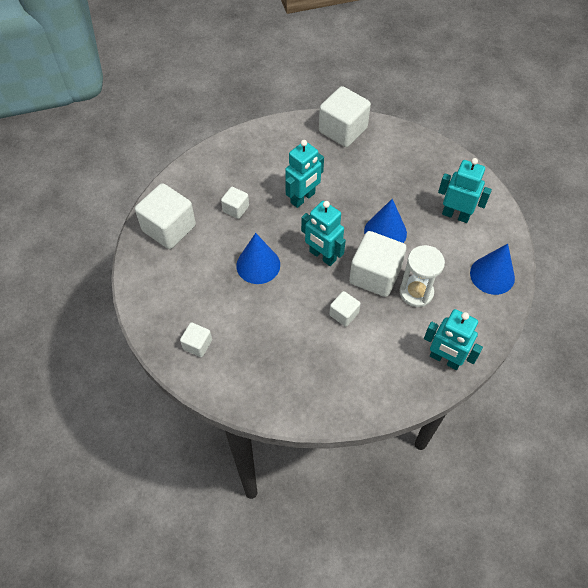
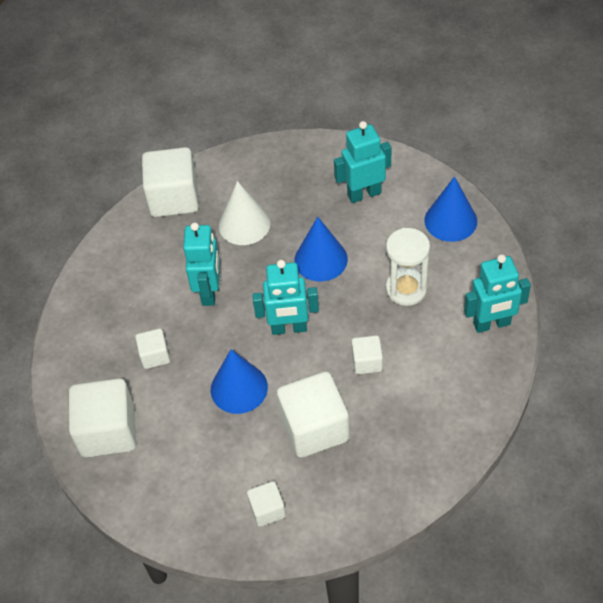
camera: 40 degrees left, 5 degrees down
white cube [349,231,407,297] -> white cube moved to [277,372,350,458]
none -> white cone [219,181,270,245]

